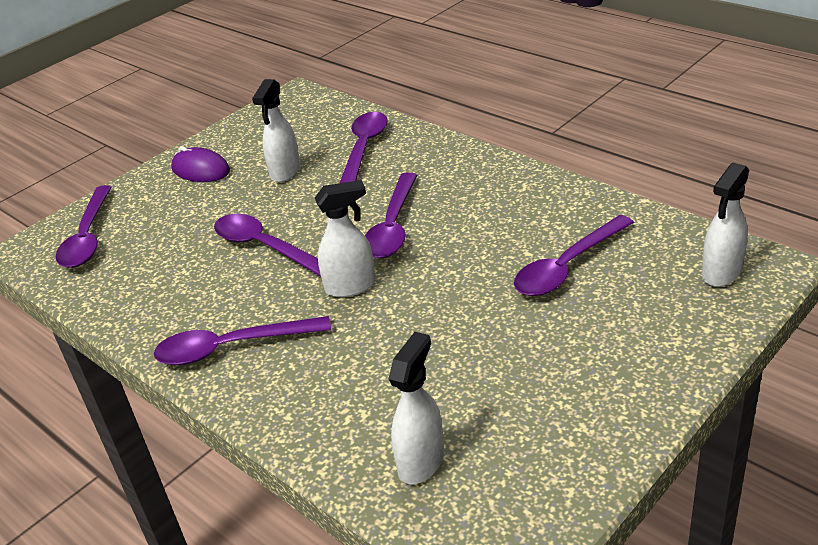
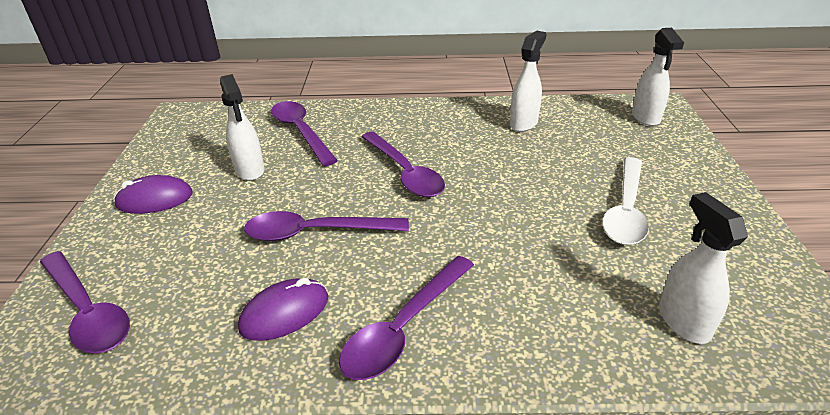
camera: 45 degrees left, 0 degrees up
white spray bottle [315,180,375,297] -> white spray bottle moved to [510,30,546,132]
purple spoon [514,215,634,296] -> none
none -> purple mouse [238,278,328,341]
none -> white spoon [602,157,649,245]

